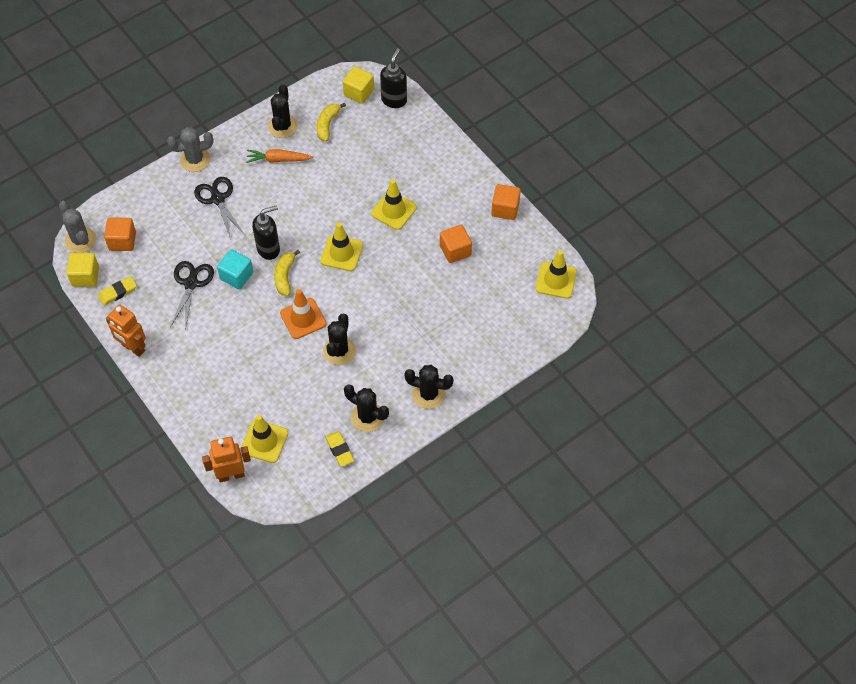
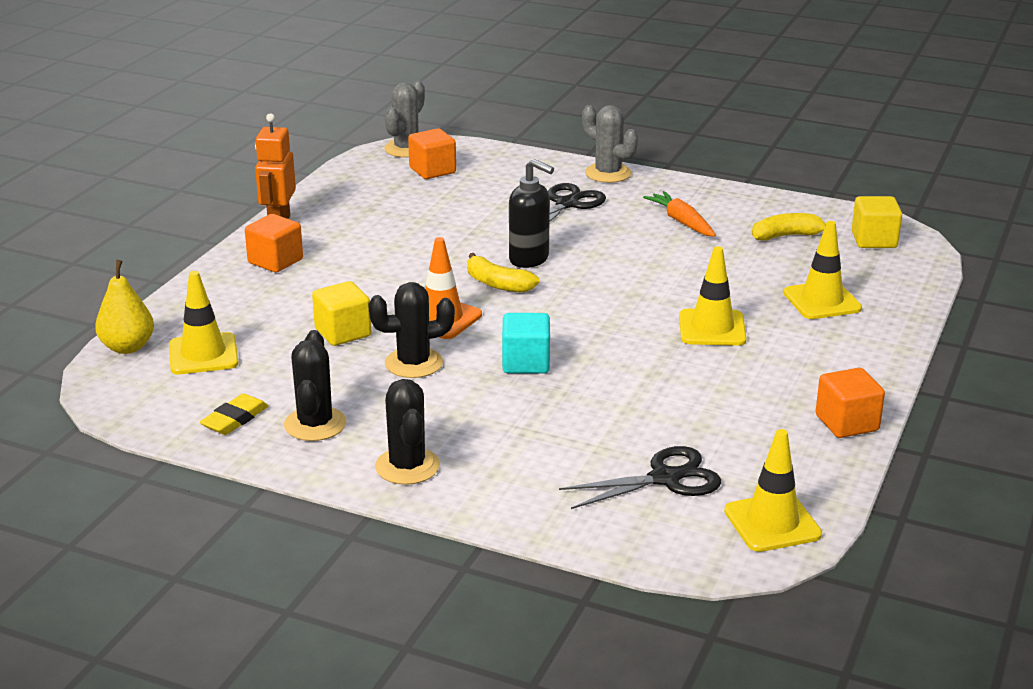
camera: 60 degrees right, 30 degrees down
yellow cube [67,253,99,287] -> yellow cube moved to [312,281,372,346]
yellow eraser [98,276,137,306] -> none
black scissors [170,261,214,330] -> black scissors moved to [559,446,721,509]
orange robot [202,437,251,482] -> yellow pear [95,260,154,354]
turquoise cube [217,249,253,289] -> turquoise cube moved to [502,313,550,374]
black cactus [268,84,298,138] -> none
yellow banana [274,250,300,296] -> yellow banana turned 120 degrees counterclockwise [467,253,539,292]
yellow traffic cone [320,223,363,271] -> yellow traffic cone moved to [784,221,862,319]
black soap dispenser [380,48,407,108] -> none
orange cube [440,225,472,263] -> orange cube moved to [245,214,303,273]

